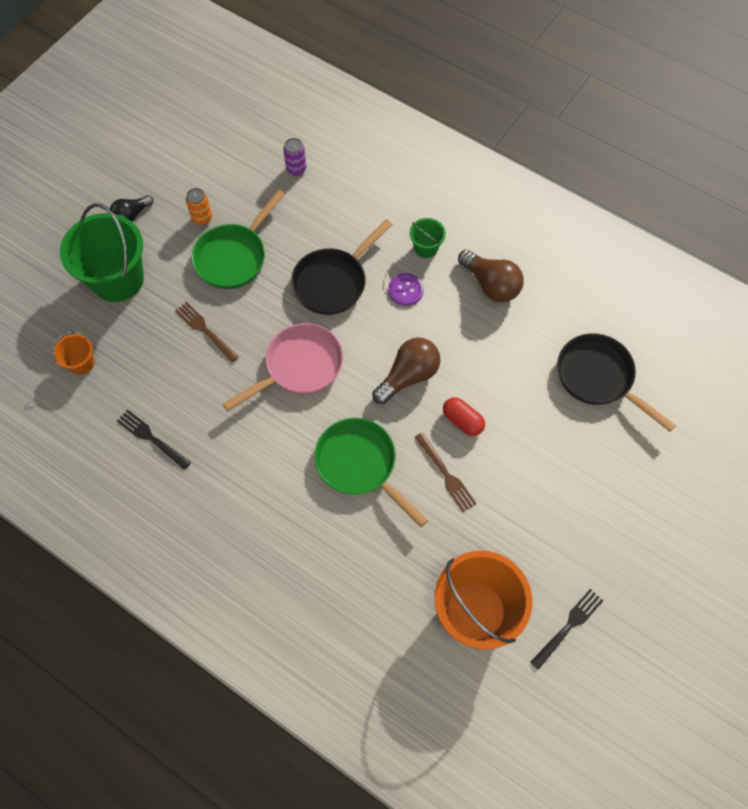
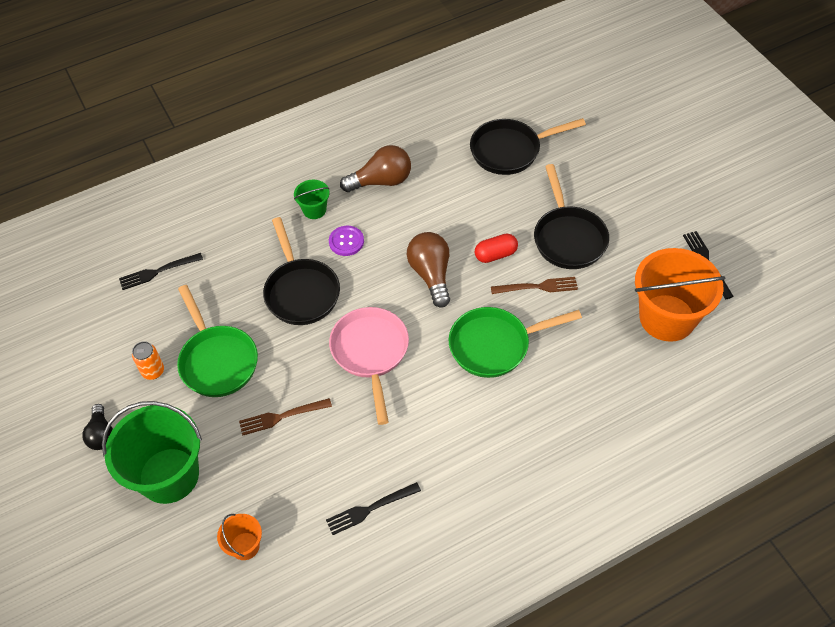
camera: 60 degrees left, 10 degrees down
purple can [283,138,306,176] -> black fork [119,253,203,290]
none -> black pan [534,164,609,269]

